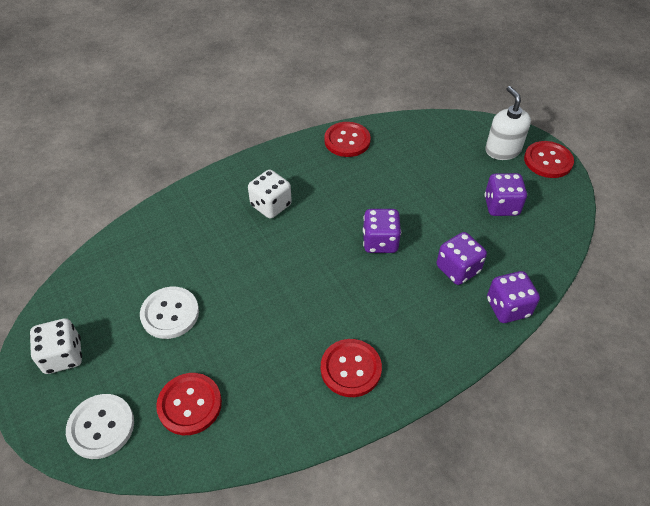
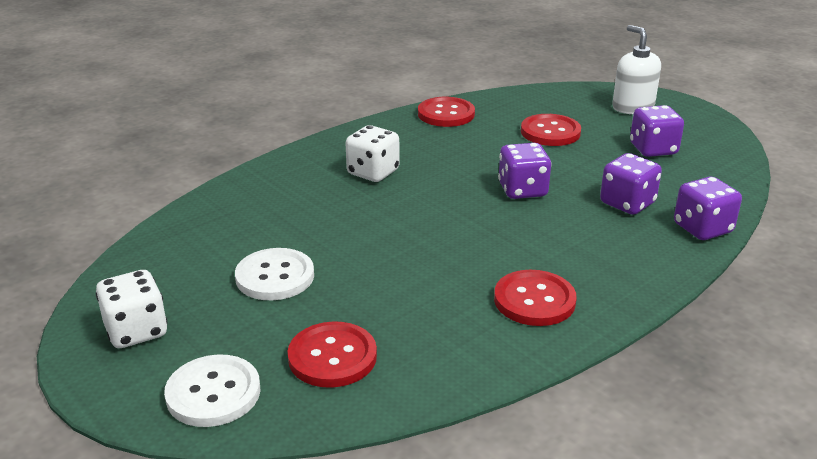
camera: 10 degrees left, 20 degrees down
red button [524,141,574,178] -> red button moved to [521,114,581,146]

